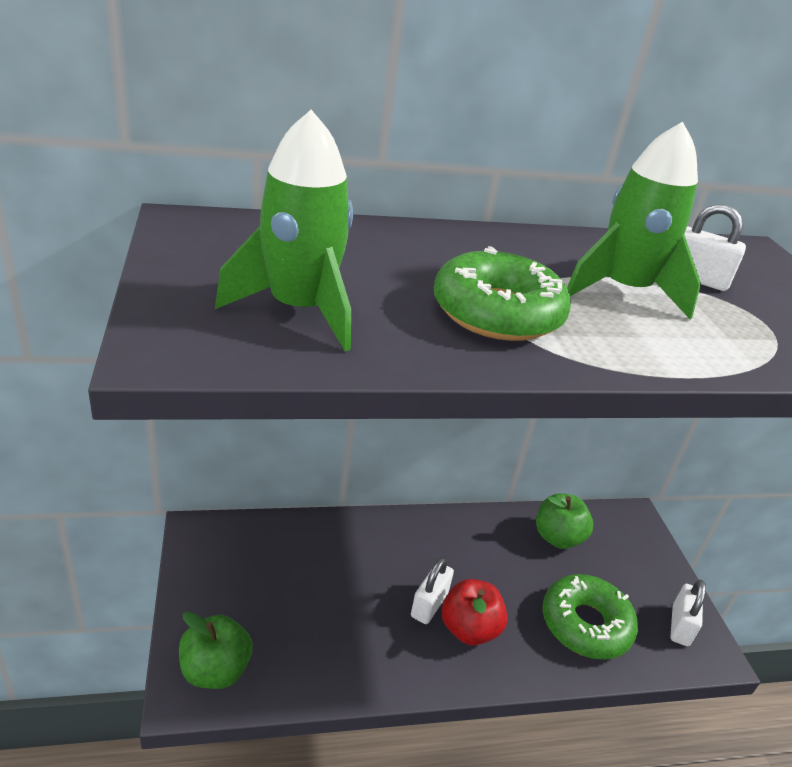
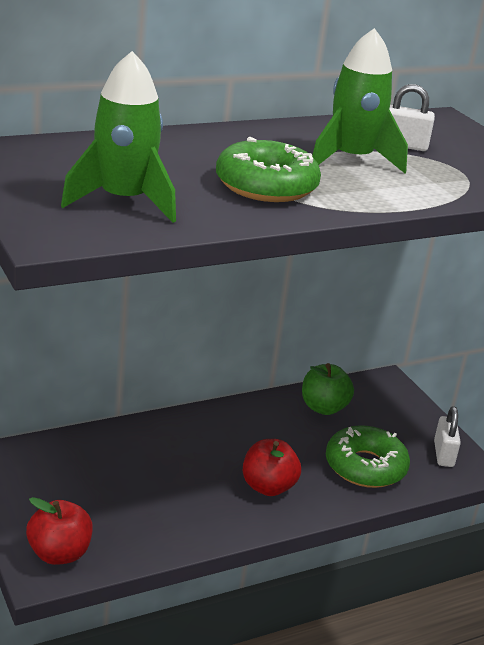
camera: 15 degrees left, 5 degrees down
green apple [179,611,253,689] -> red apple [26,497,93,565]
white padlock [411,557,454,624] -> none

